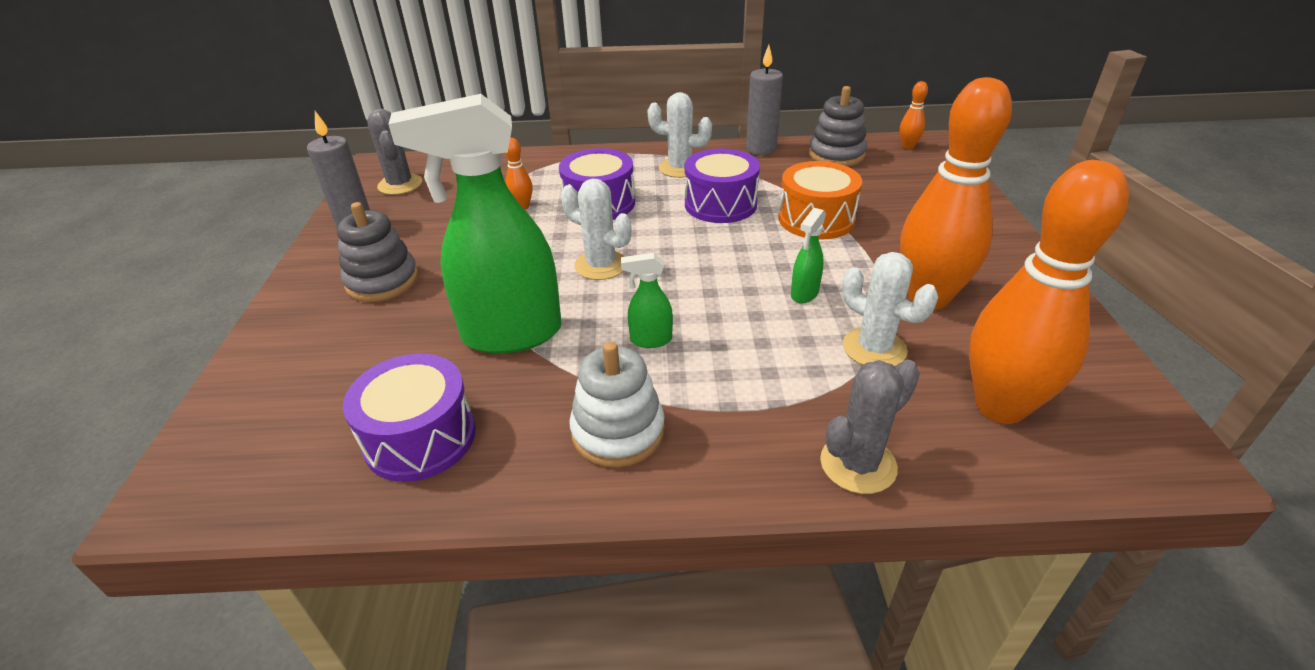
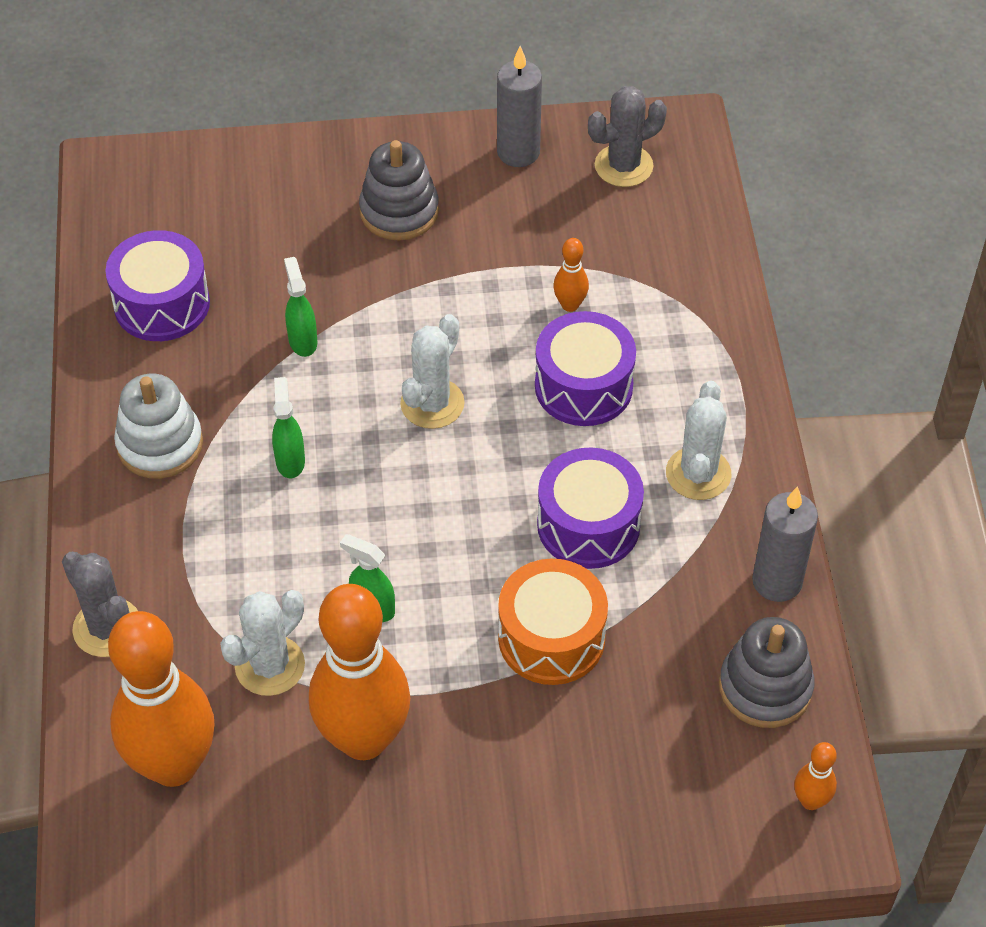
camera: 85 degrees right, 15 degrees up
green spray bottle [388,94,562,353] -> green spray bottle [284,257,317,357], size x0.42

